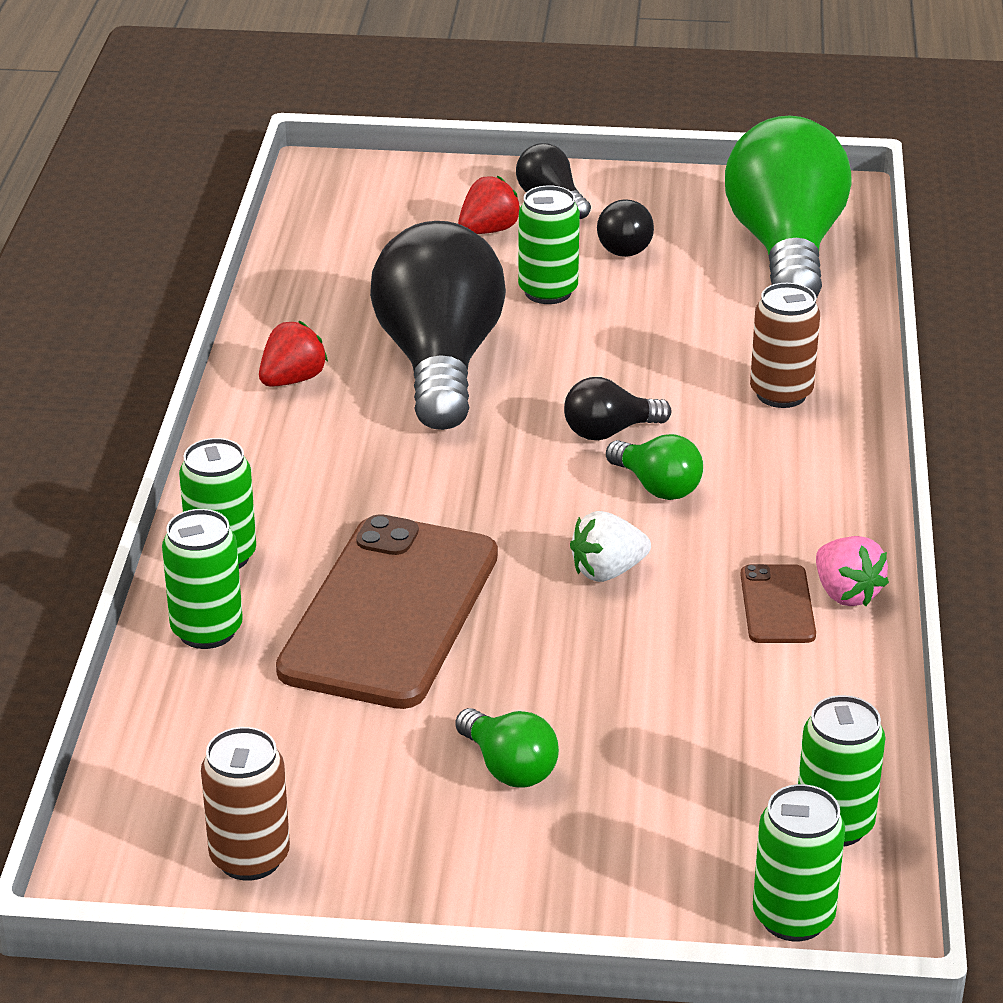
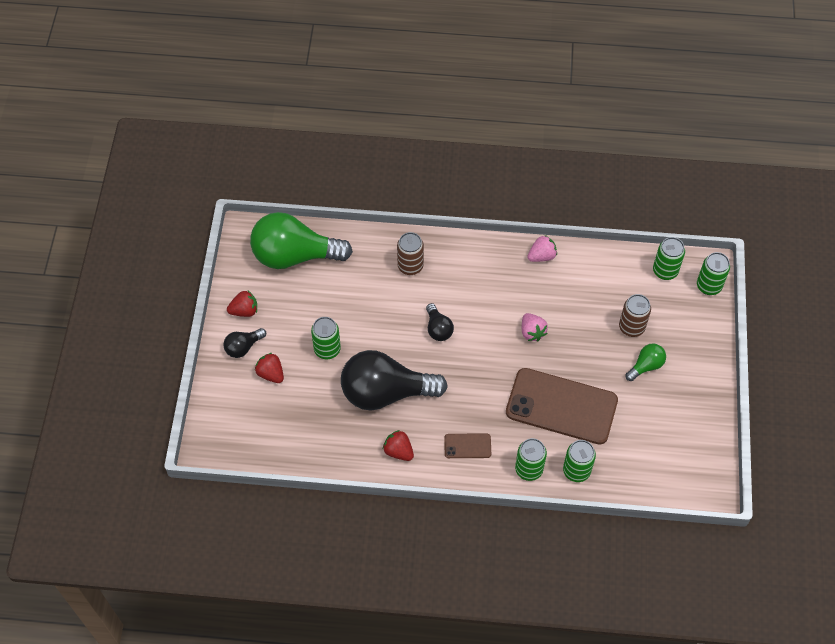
camera: 90 degrees left, 25 degrees up
brown can [201,727,290,881] -> brown can moved to [619,294,651,337]
white strawberry [570,511,651,582] -> pink strawberry [522,313,548,341]
black light bulb [597,199,654,257] -> none
green light bulb [606,434,703,500] -> none
brown phone [740,564,816,643] -> brown phone moved to [444,433,491,458]
none -> red strawberry [227,291,257,317]

